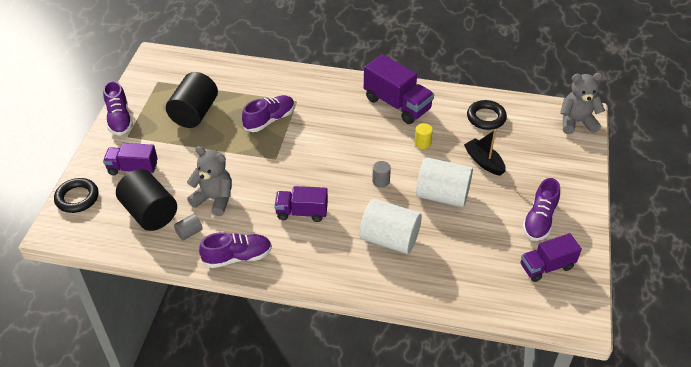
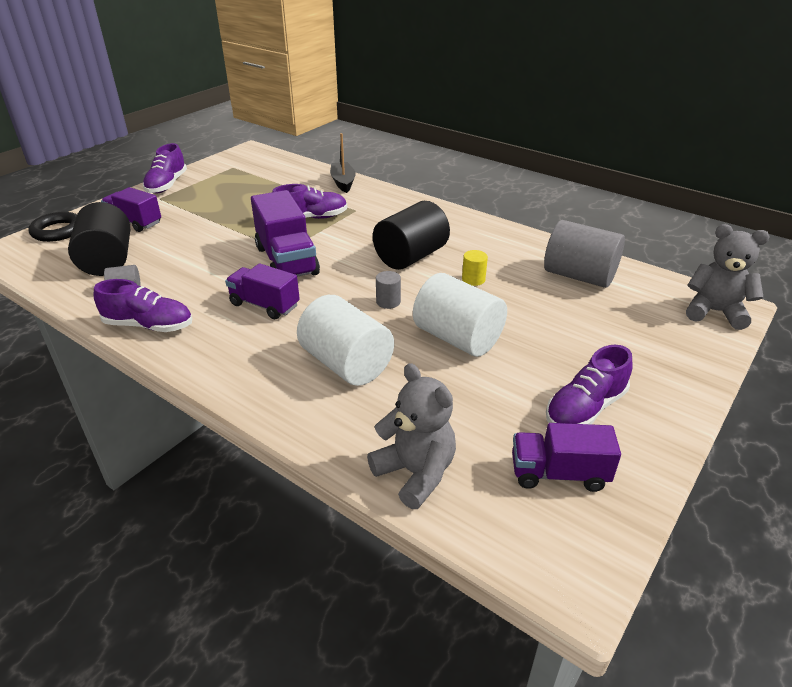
camera: 25 degrees right, 10 degrees down
black cylinder [166,72,218,128] -> black cylinder moved to [373,201,450,270]
grey teddy bear [187,146,232,216] -> grey teddy bear moved to [367,363,456,509]
purple truck [364,54,434,124] -> purple truck moved to [251,190,320,277]
black boat [464,130,506,176] -> black boat moved to [330,133,356,193]
black ring [467,100,507,130] -> grey cylinder [544,220,625,288]

